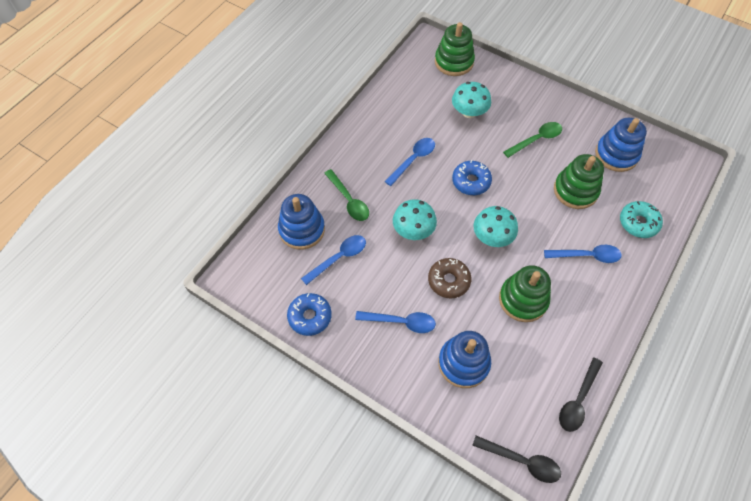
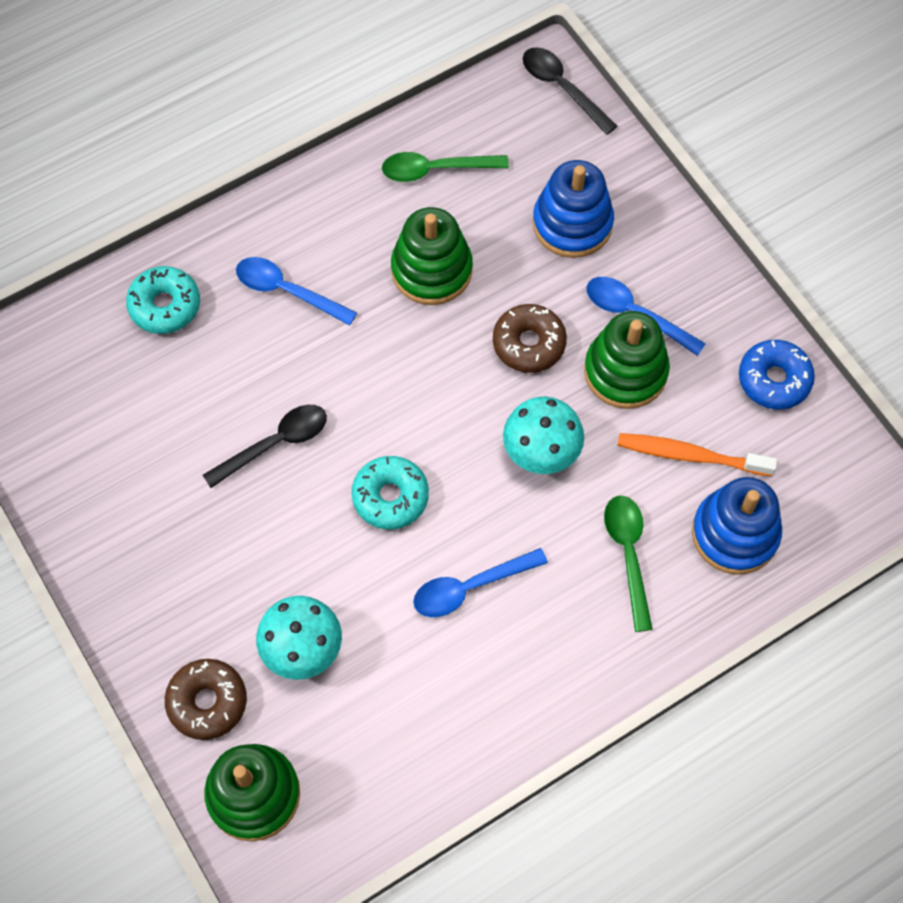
camera: 155 degrees left, 5 degrees up
blue spoon [301,235,366,285] -> orange toothbrush [617,433,778,476]
blue donut [452,160,492,195] -> turquoise donut [352,456,429,530]
turquoise mushroom [474,206,518,247] -> none
green spoon [503,122,562,158] -> green spoon moved to [382,152,509,182]
green stacking toy [554,154,604,209] -> green stacking toy moved to [584,311,670,409]
black spoon [559,357,603,432] -> black spoon moved to [203,405,327,488]
blue stacking toy [595,118,647,172] -> none
none -> brown donut [165,659,247,740]

